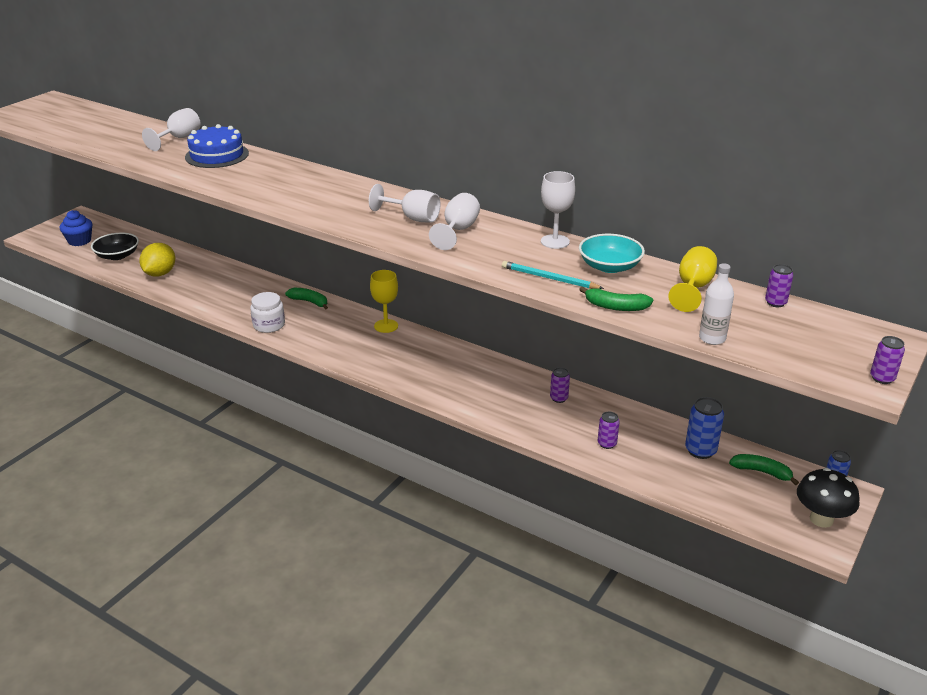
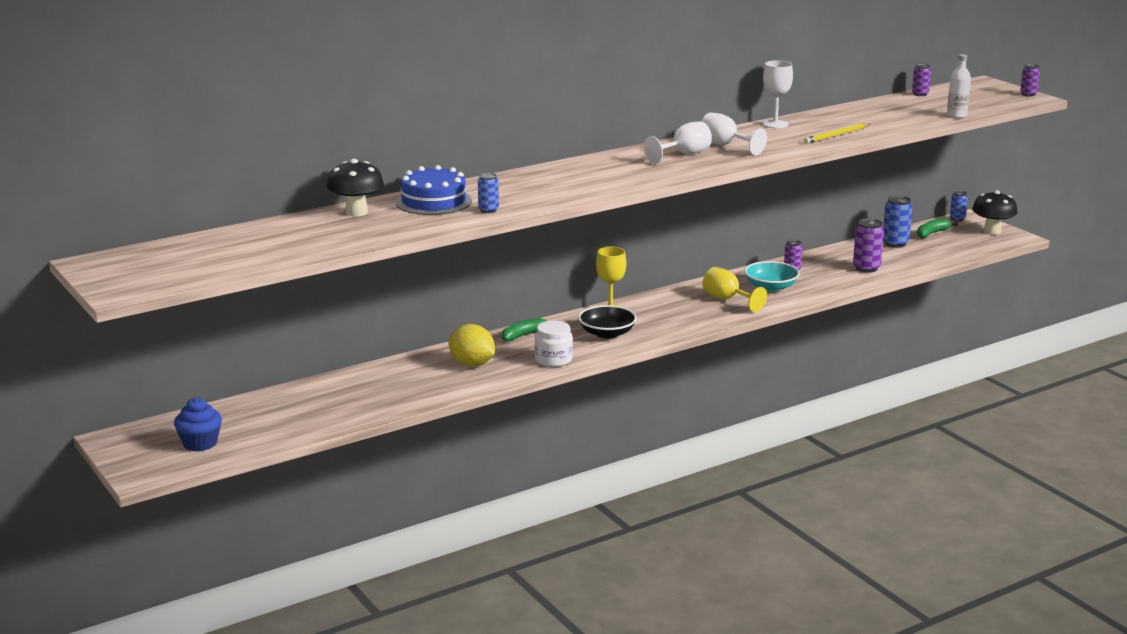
camera: 65 degrees left, 10 degrees down
black bowl [91,232,139,260] -> black bowl moved to [578,305,637,339]
yellow lemon [139,243,175,277] -> yellow lemon moved to [449,324,495,366]
white goblet [142,108,201,151] -> black mushroom [327,159,384,216]
turquoise pencil [502,261,604,289] -> yellow pencil [804,123,870,144]
turquoise bowl [579,234,645,273] -> turquoise bowl moved to [744,261,800,292]
green banana [579,286,653,311] -> none
purple can [598,412,620,449] -> purple can [853,218,884,273], size x1.63
yellow goblet [668,246,717,312] -> yellow goblet moved to [703,267,767,312]
none -> blue can [478,173,499,213]

